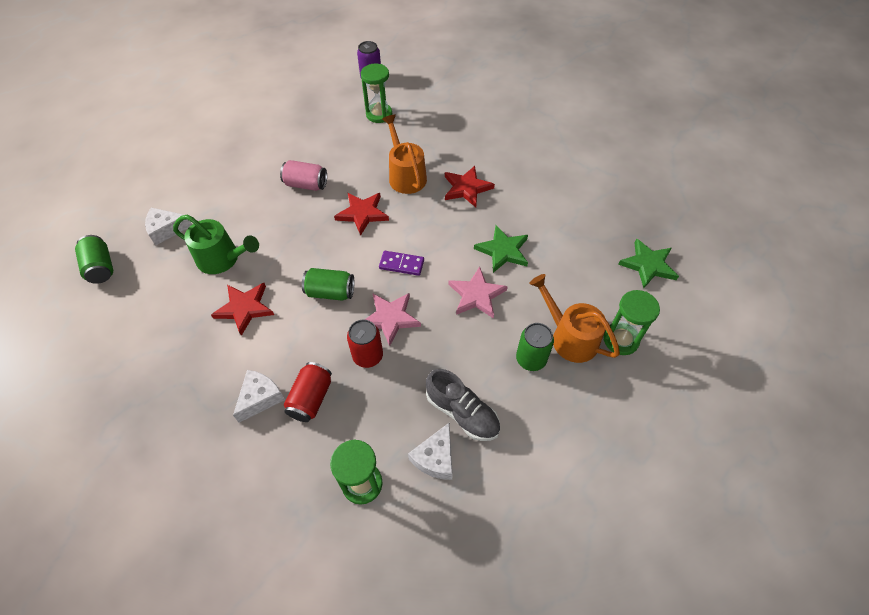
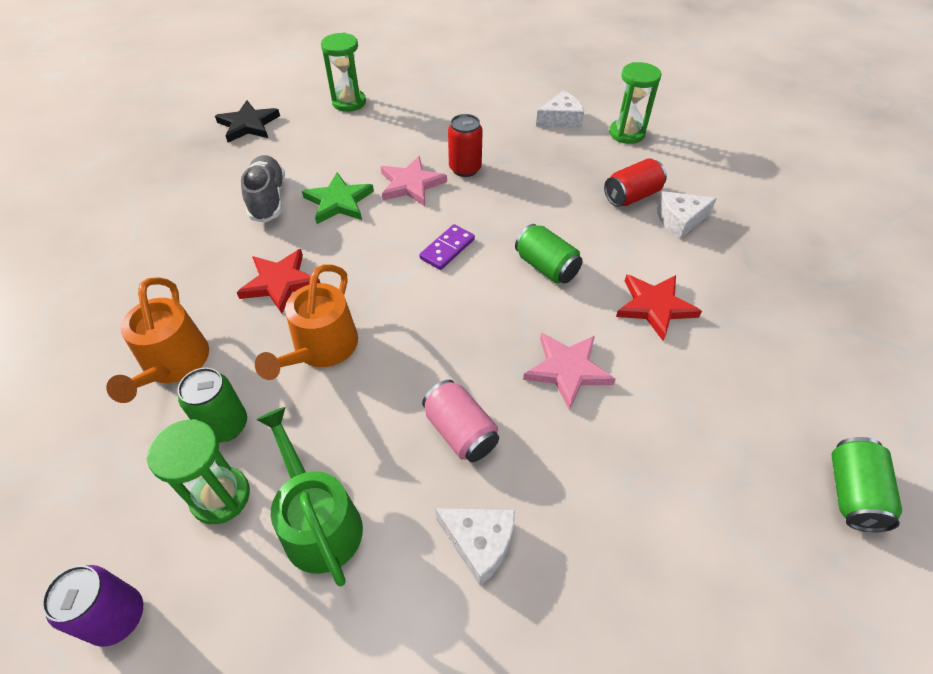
camera: 140 degrees left, 5 degrees down
white cheese [145,208,192,245] -> white cheese moved to [435,508,515,586]
green watering can [173,215,259,274] -> green watering can moved to [256,407,363,586]
red star [334,193,389,236] -> none
red can [347,320,383,368] -> red can moved to [448,114,483,177]
pink star [365,293,421,346] -> pink star moved to [523,333,616,410]
purple domino [379,251,424,276] -> purple domino turned 75 degrees clockwise [419,224,475,270]
grey shoe [426,369,500,441] -> grey shoe moved to [241,155,285,223]
green can [516,323,554,371] -> green can moved to [178,368,247,443]
orange watering can [529,274,620,363] -> orange watering can moved to [106,277,209,403]
green star [618,239,679,288] -> black star [215,100,280,142]

